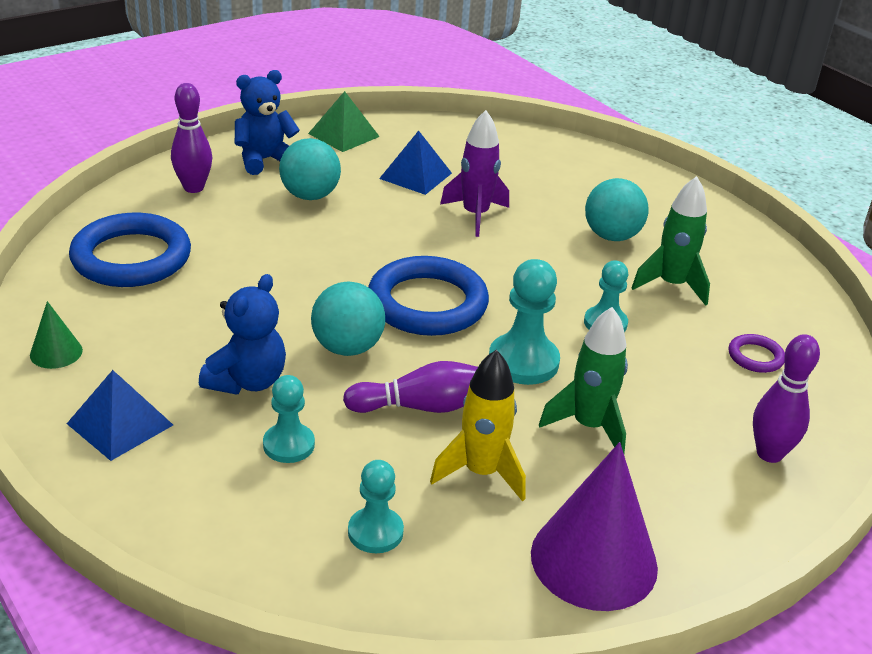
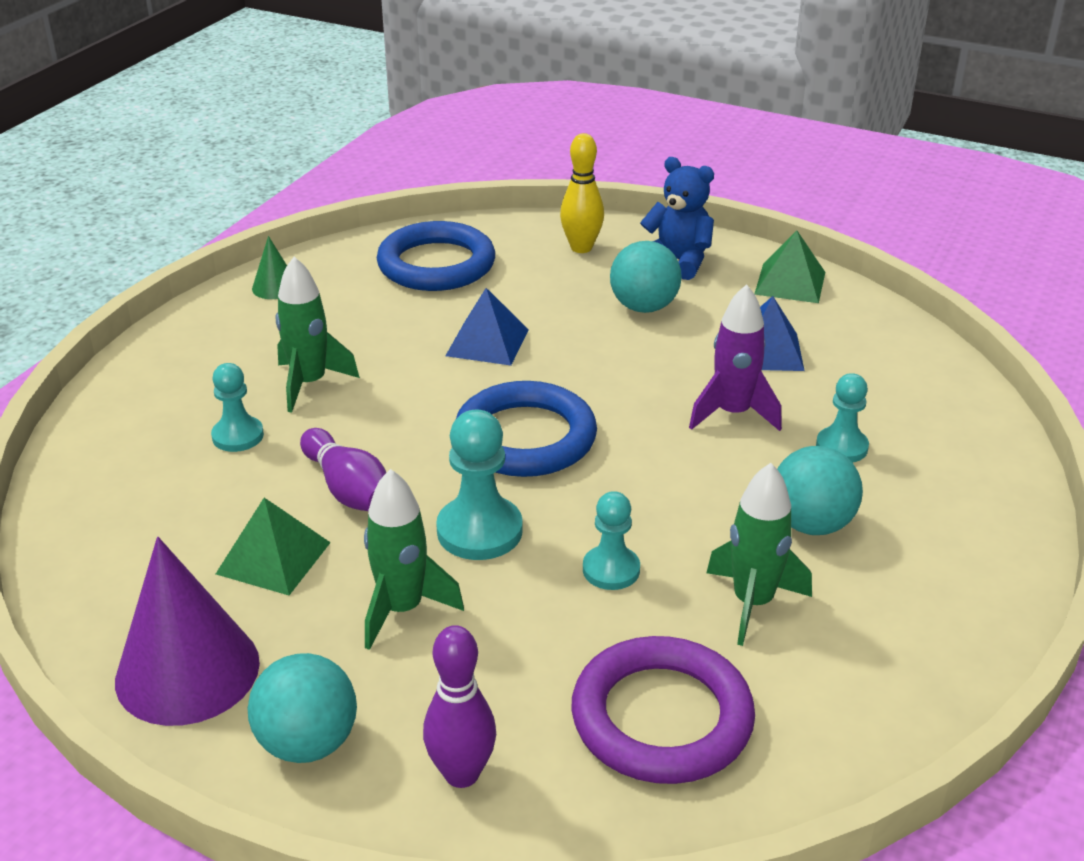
camera: 65 degrees right, 0 degrees up
blue pyramid [67,370,173,461] -> blue pyramid moved to [445,288,529,366]
purple bowling pin [171,83,212,193] -> yellow bowling pin [560,133,604,253]
blue teddy bear [199,274,286,395] -> green rocket [276,257,360,413]
turquoise ball [311,281,385,356] -> turquoise ball moved to [247,653,357,763]
turquoise pawn [348,460,404,553] -> turquoise pawn moved to [816,373,869,463]
yellow rocket [430,349,526,502] -> green pyramid [216,498,331,595]
purple ring [729,334,785,373] -> purple ring [571,636,755,784], size x2.23

